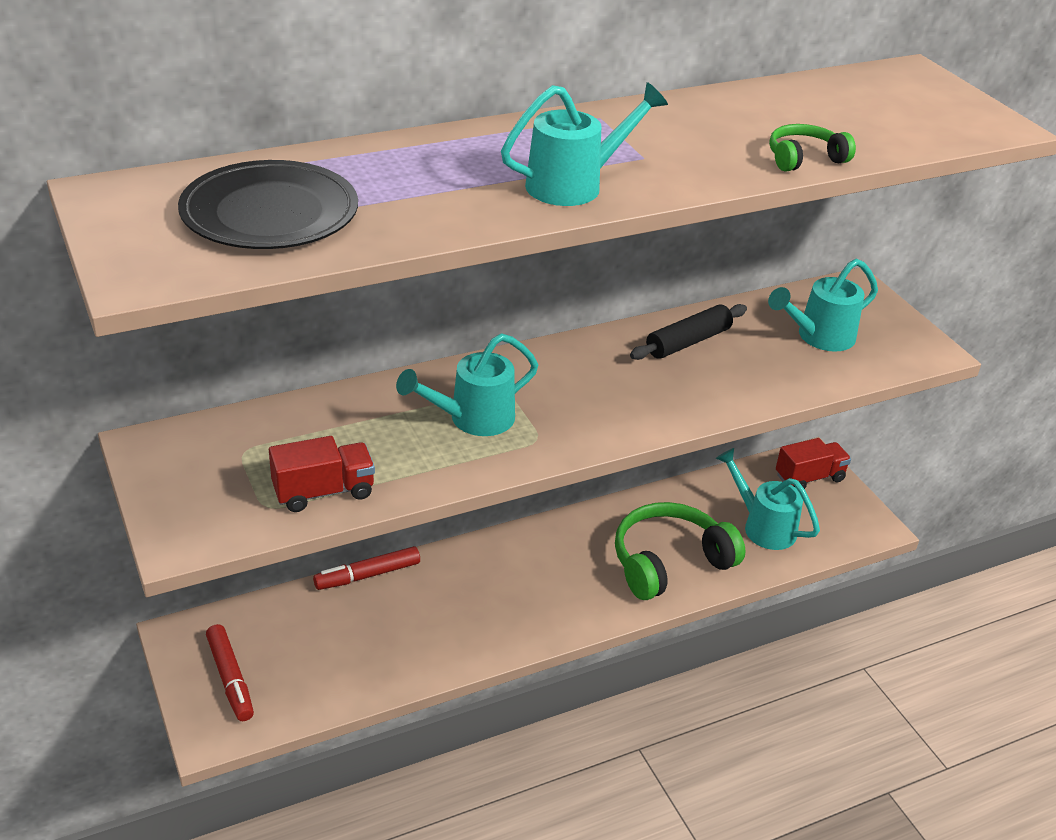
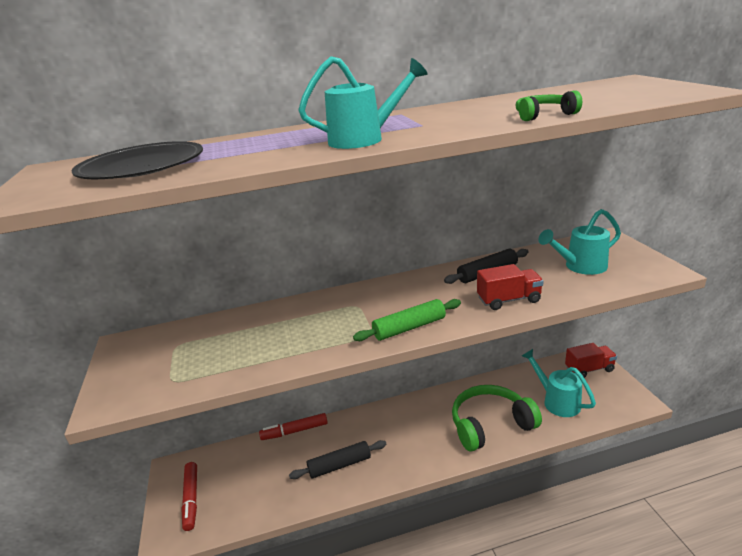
camera: 15 degrees right, 10 degrees down
red truck [269,436,375,512] -> red truck moved to [477,264,544,310]
turquoise watering can [396,333,538,436] -> none
none -> black rolling pin [289,440,387,479]
none -> green rolling pin [353,299,461,341]

